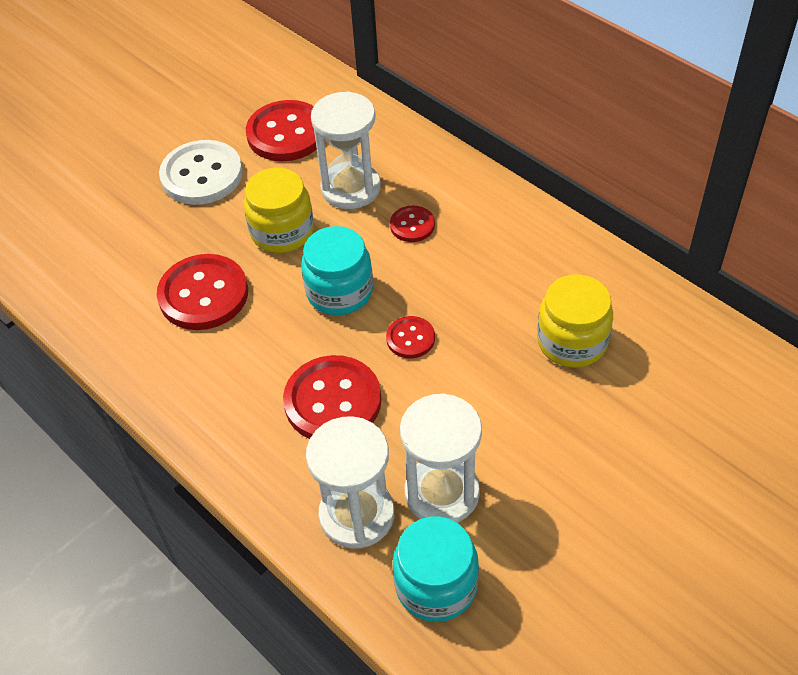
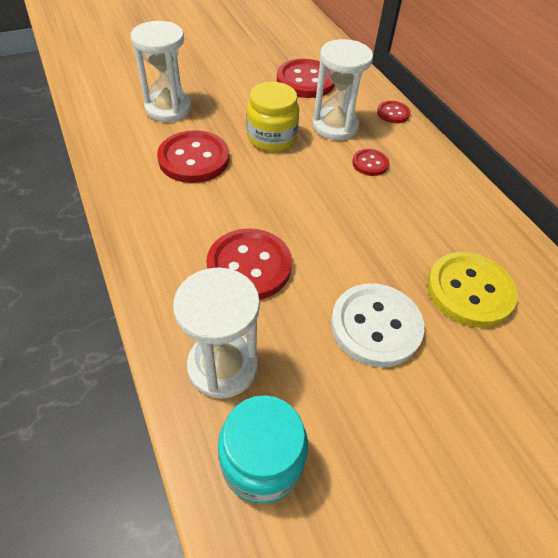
camera: 15 degrees right, 0 degrees up
white button [159,140,243,205] -> white button moved to [331,283,424,367]
turquoise jar [301,226,373,315] -> none
red button [386,316,435,358] -> red button moved to [377,101,410,123]
white hourglass [400,393,482,523] -> white hourglass moved to [131,21,192,122]
yellow jar [537,274,613,368] -> yellow button [427,252,518,328]

